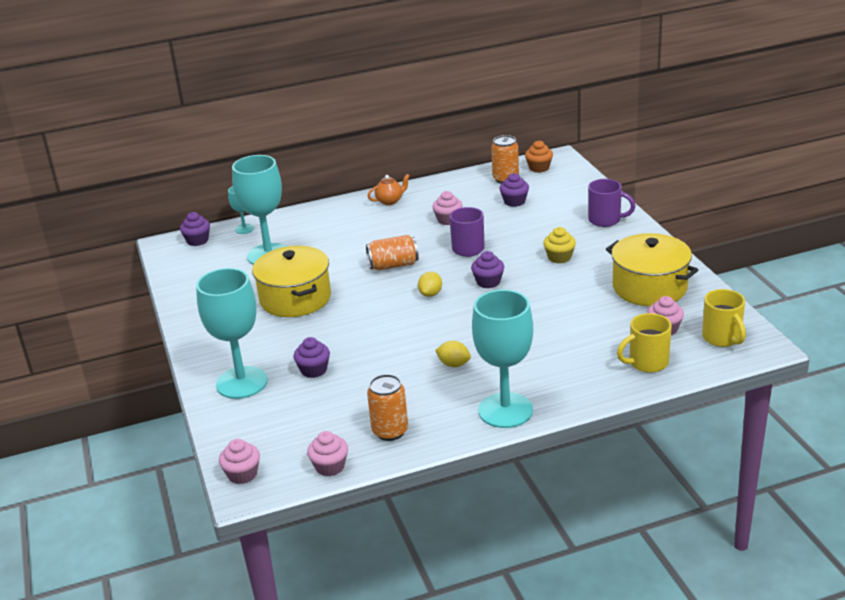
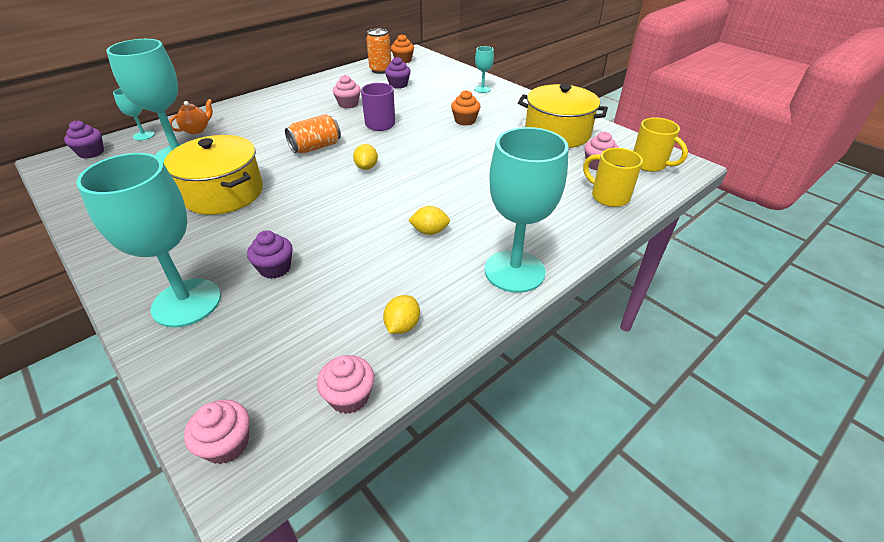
camera: 25 degrees left, 10 degrees up
orange can [367,374,408,441] -> yellow lemon [383,295,420,334]
orange teapot [368,174,410,205] -> orange teapot moved to [169,99,213,134]
purple cupcake [471,251,504,288] -> none
yellow cupcake [543,227,576,264] -> orange cupcake [451,90,480,126]
purple mug [588,179,636,227] -> turquoise goblet [474,46,494,93]
yellow mug [617,313,672,373] -> yellow mug turned 90 degrees clockwise [583,148,643,207]

